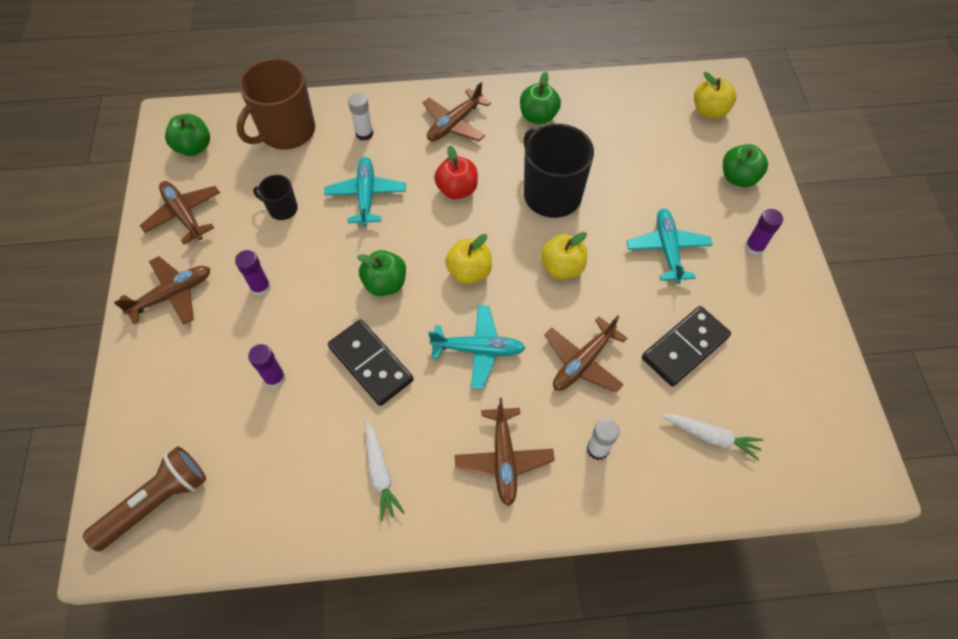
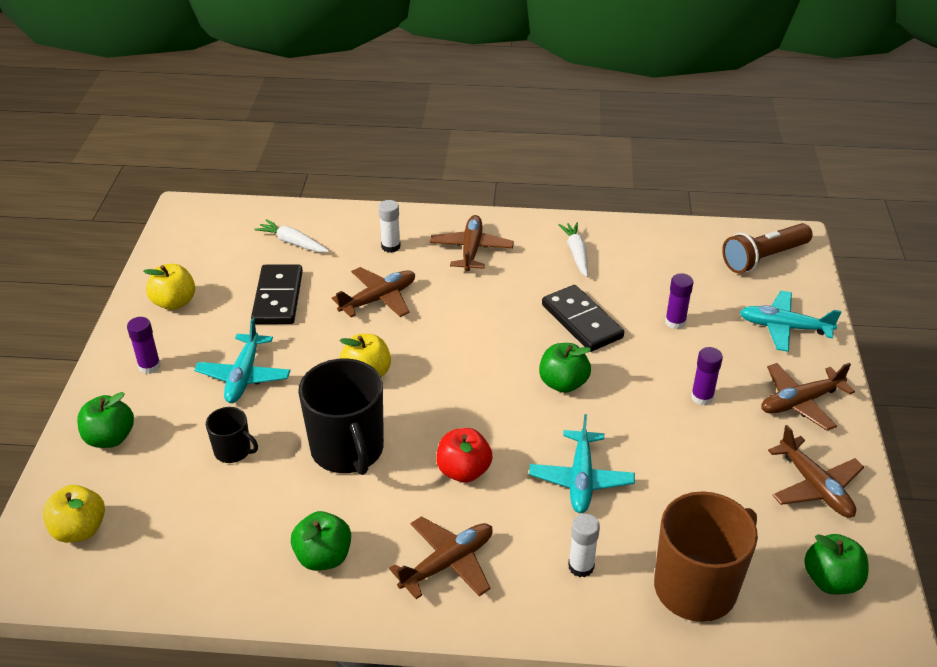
camera: 170 degrees left, 20 degrees down
black mug [253,175,298,220] -> black mug moved to [206,407,258,463]
turquoise plane [428,305,525,389] -> turquoise plane moved to [740,291,841,352]
yellow apple [445,234,492,284] -> yellow apple moved to [143,264,195,310]
black domino [642,306,731,386] -> black domino turned 60 degrees counterclockwise [251,264,303,324]

